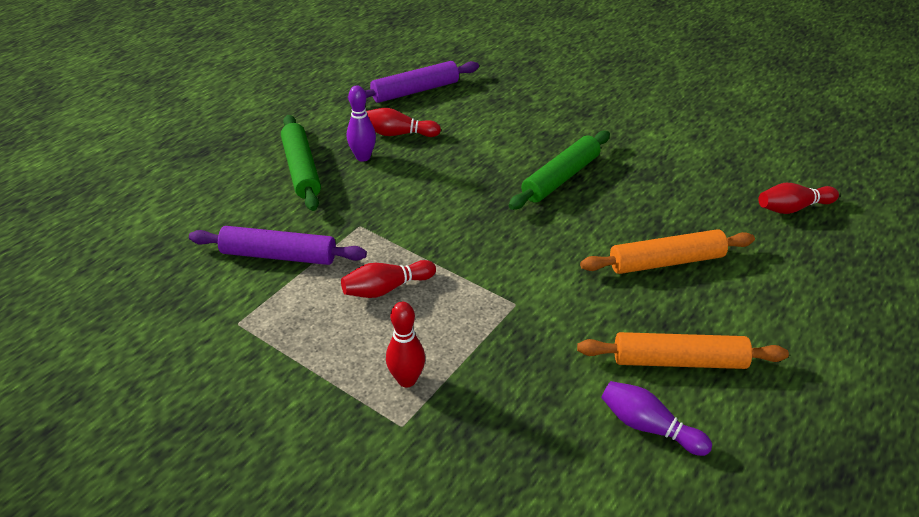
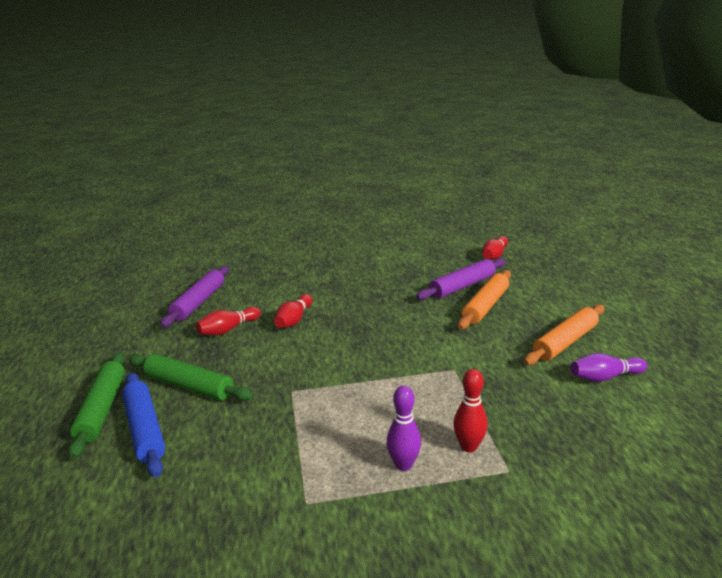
camera: 45 degrees left, 15 degrees down
purple rolling pin [189,226,367,265] -> purple rolling pin moved to [416,258,506,300]
red bowling pin [341,260,436,298] -> red bowling pin moved to [274,294,312,328]
purple bowling pin [347,85,376,162] -> purple bowling pin moved to [387,385,421,471]
green rolling pin [509,131,610,210] -> green rolling pin moved to [68,352,125,459]
none -> blue rolling pin [122,373,165,478]

